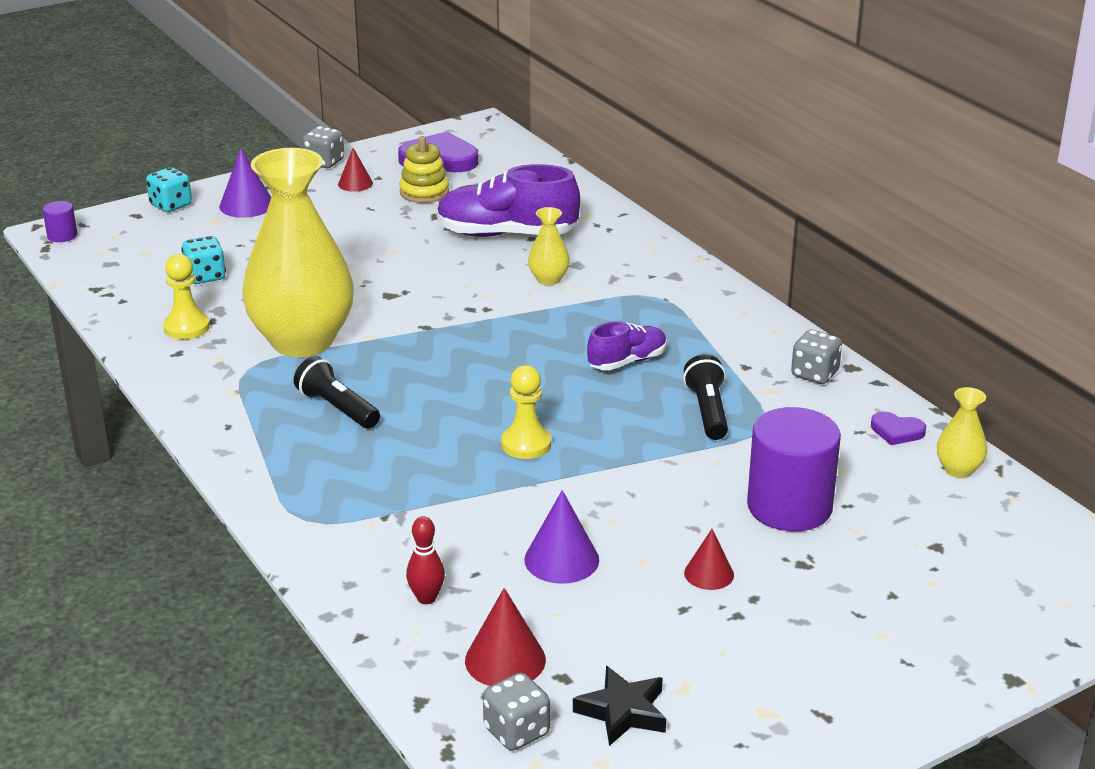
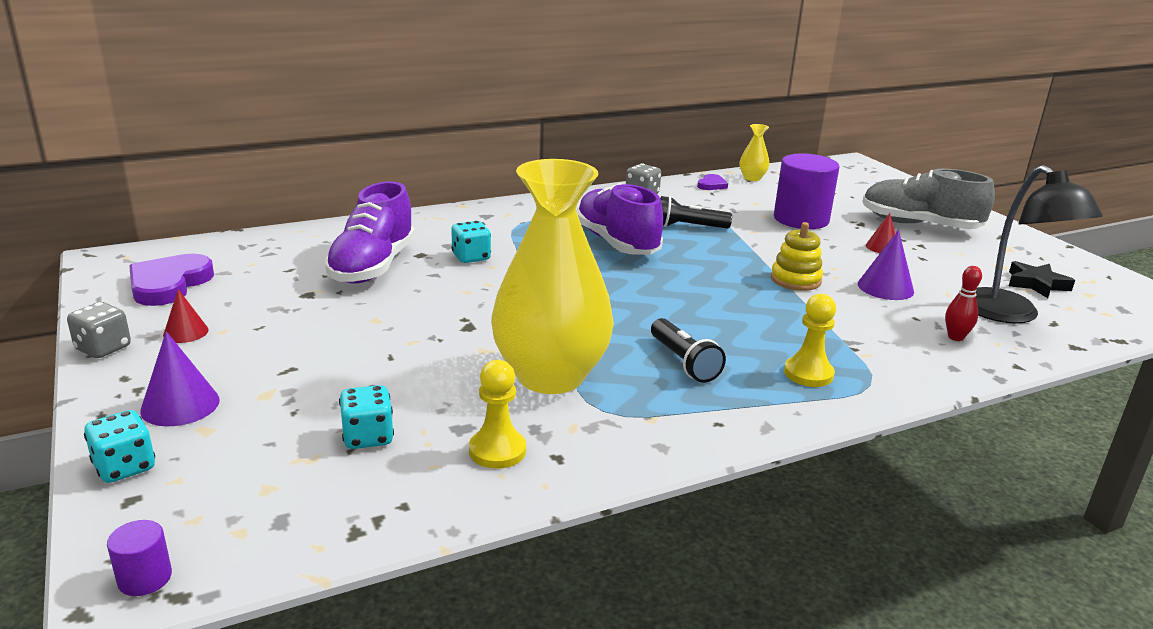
camera: 85 degrees left, 5 degrees down
black flashlight [294,356,380,429] -> black flashlight turned 75 degrees counterclockwise [651,318,726,383]
yellow stacking toy [399,136,449,203] -> yellow stacking toy moved to [771,222,823,291]
red cone [465,588,546,686] -> black lamp [975,165,1103,324]
grey dice [483,672,550,751] -> none
yellow pawn [501,365,551,459] -> yellow pawn moved to [784,294,836,387]
yellow vase [528,207,570,285] -> turquoise dice [451,221,491,263]
purple shoe [587,322,667,370] -> purple shoe [576,183,663,255], size x1.78
none -> grey shoe [862,169,995,229]

